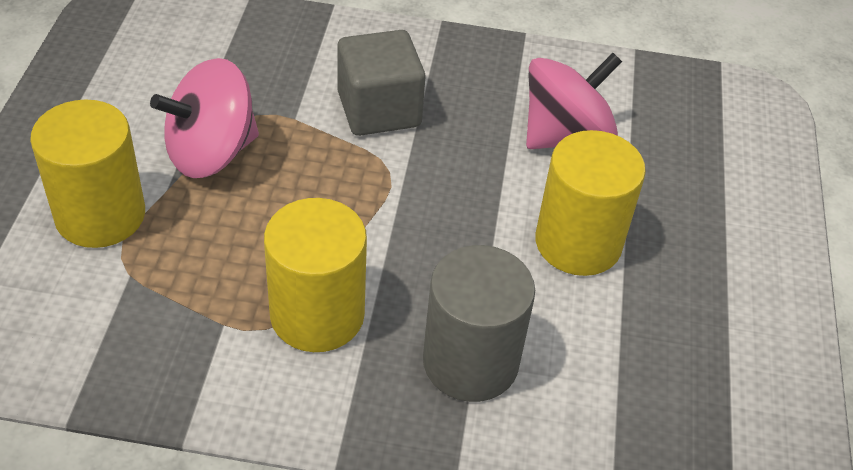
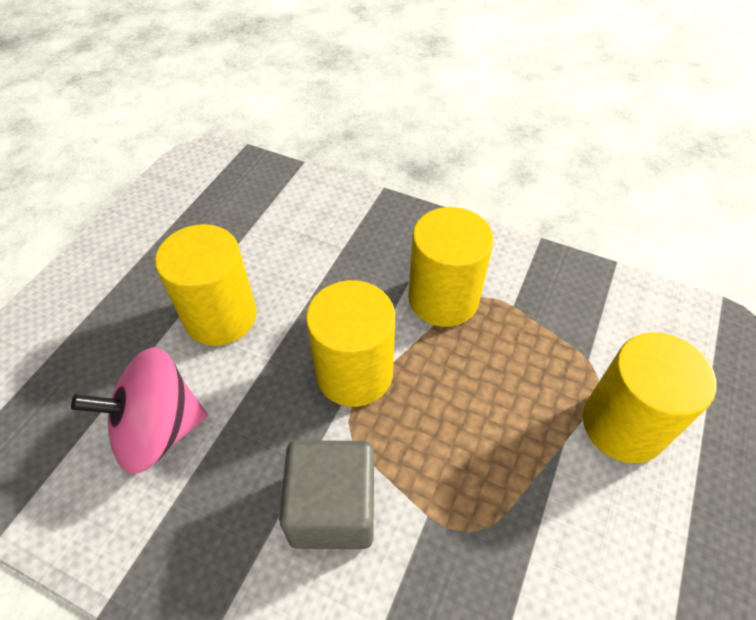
camera: 160 degrees left, 5 degrees up
pink spinning top [150,58,259,178] -> none
grey cylinder [423,245,535,402] -> none
none -> yellow cylinder [306,280,395,407]

